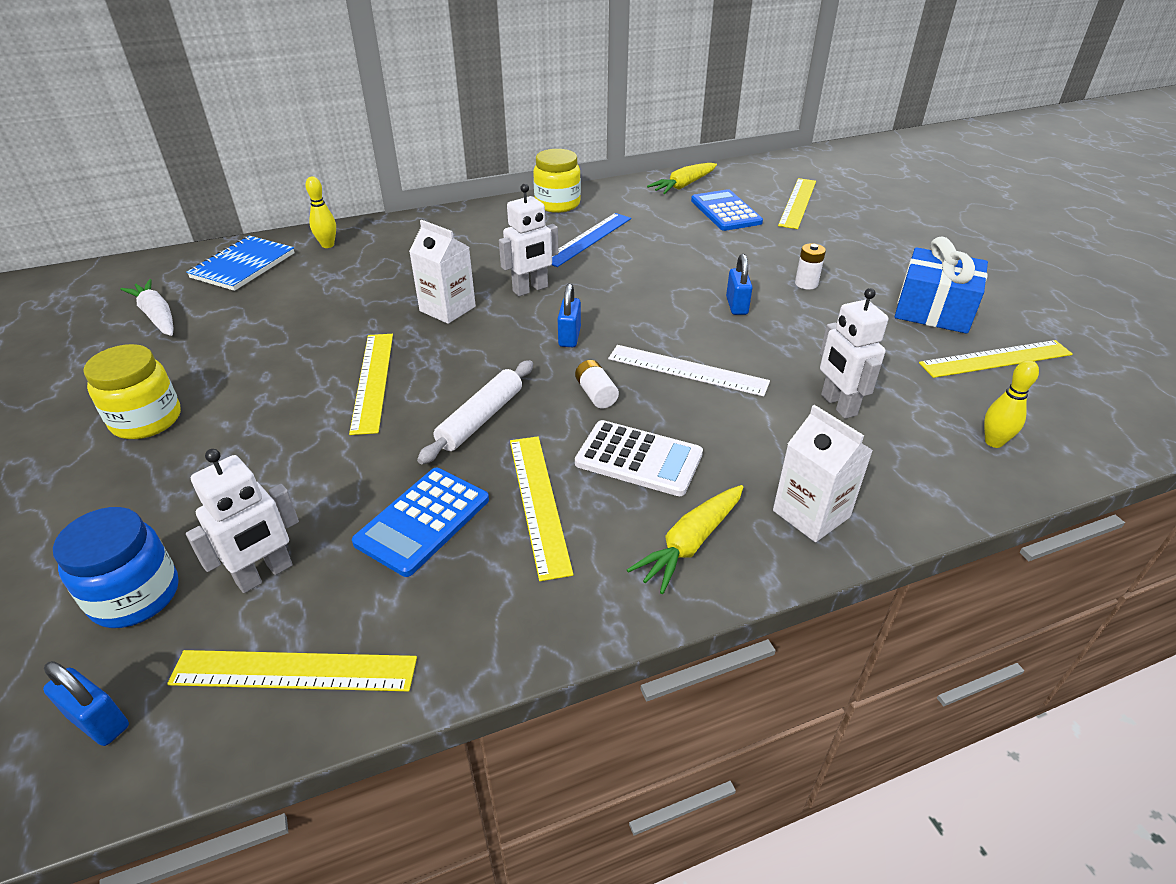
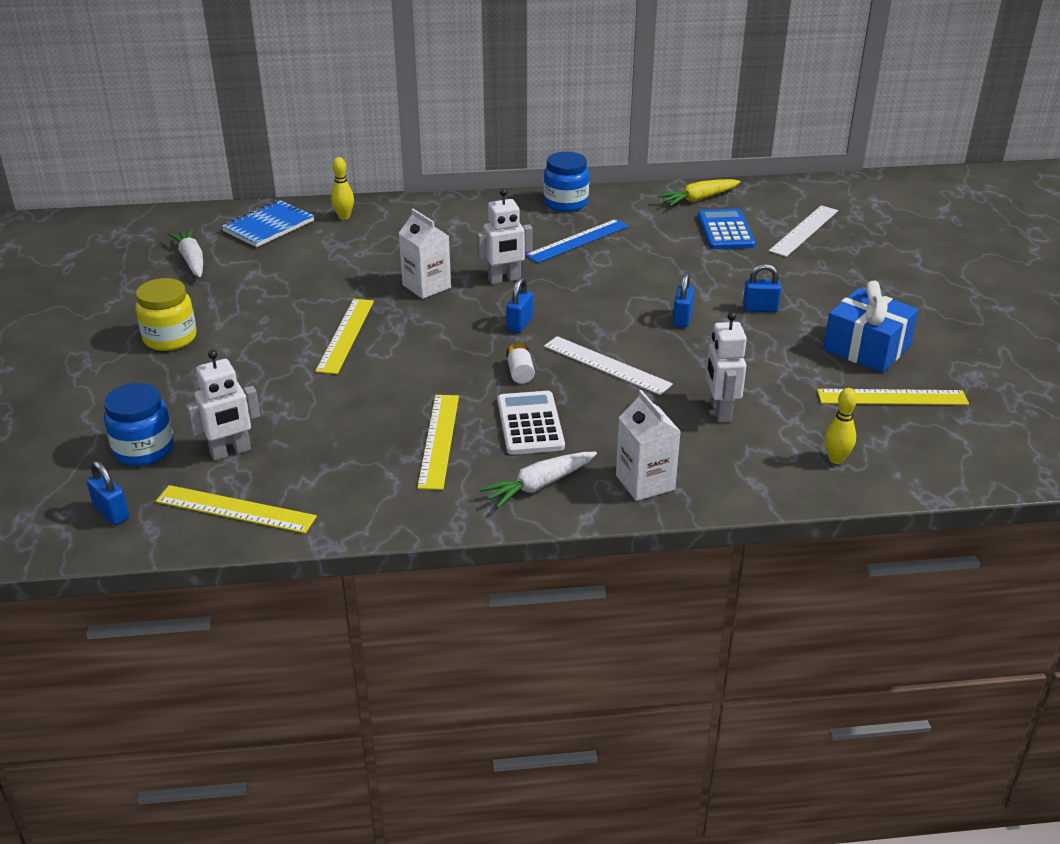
camera: 15 degrees right, 5 degrees down
blue calculator [352,468,489,577] -> none
white rolling pin [417,360,533,464] -> none
yellow jar [533,149,581,213] -> blue jar [544,152,589,212]
white calculator [575,420,703,496] -> white calculator turned 135 degrees counterclockwise [497,391,565,455]
yellow carrot [627,485,743,594] -> white carrot [479,452,597,508]
yellow ruler [778,178,816,229] -> white ruler [769,205,838,257]
white battery [795,243,826,290] -> blue padlock [743,264,781,312]

